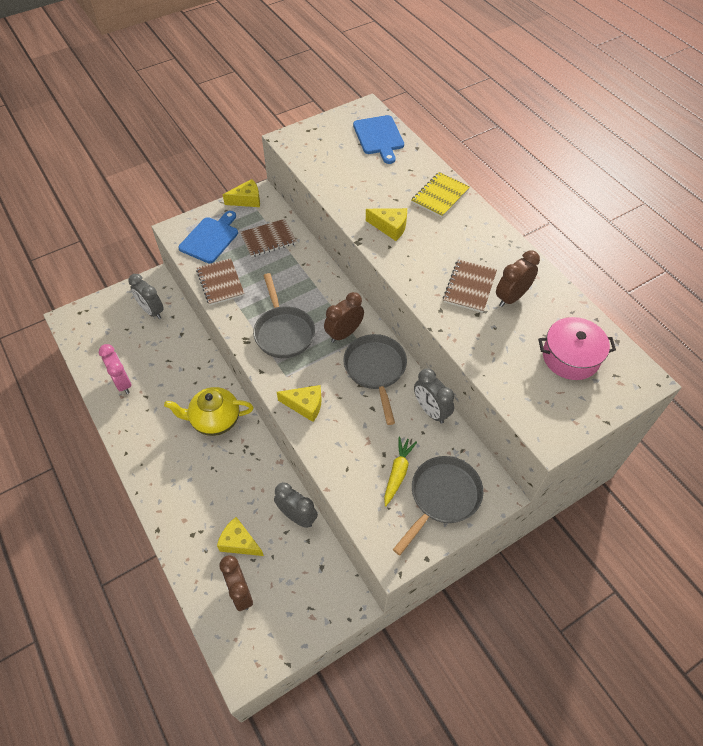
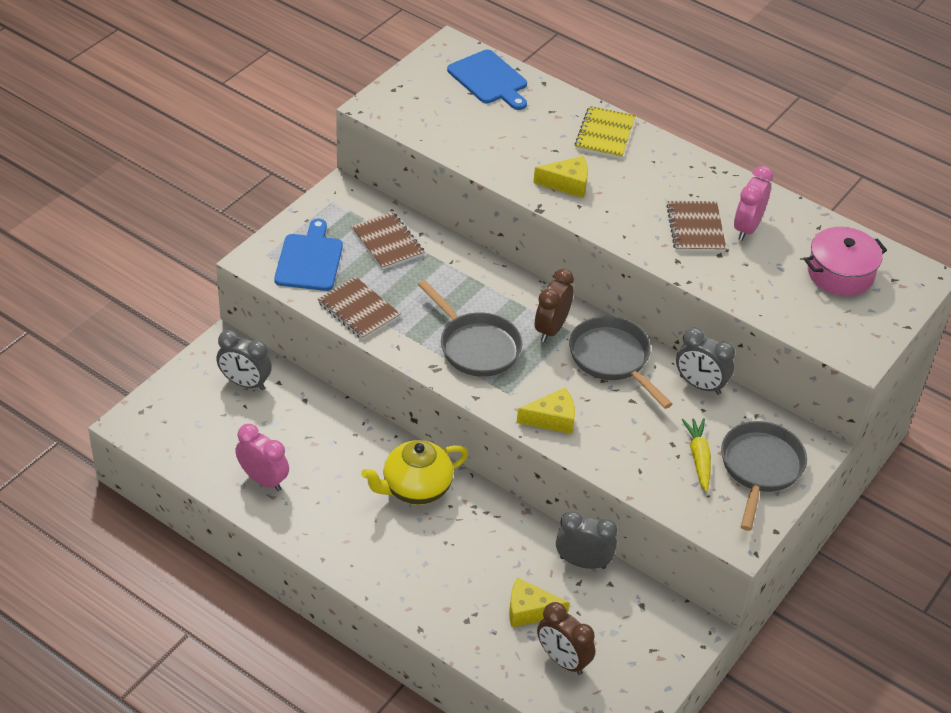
camera: 25 degrees left, 10 degrees down
yellow cheese [222,179,260,207] -> none
brown notebook [240,219,297,257] -> brown notebook turned 75 degrees counterclockwise [351,212,425,270]
brown clock [496,250,540,307] -> pink clock [734,166,773,241]

